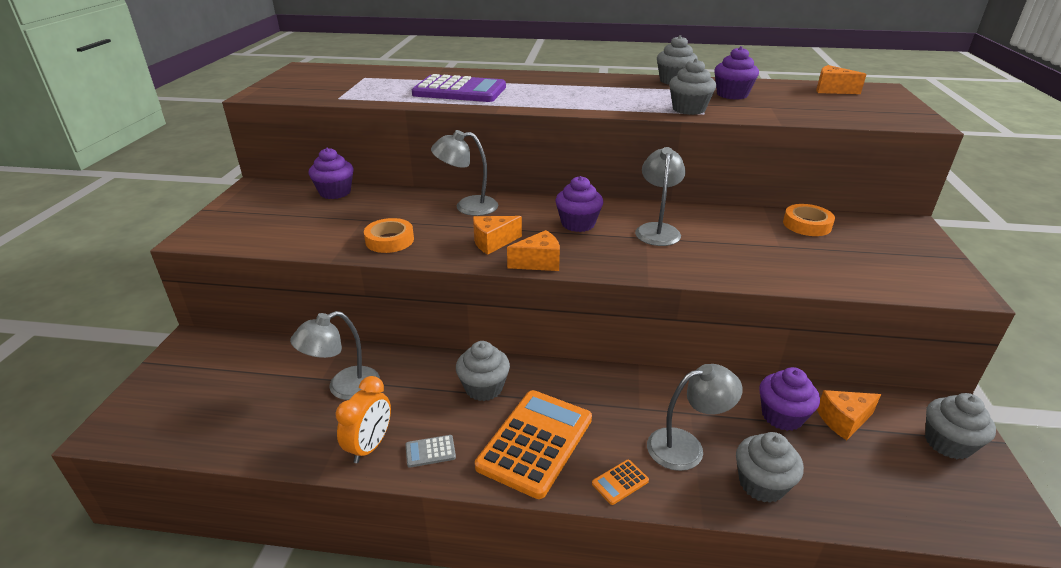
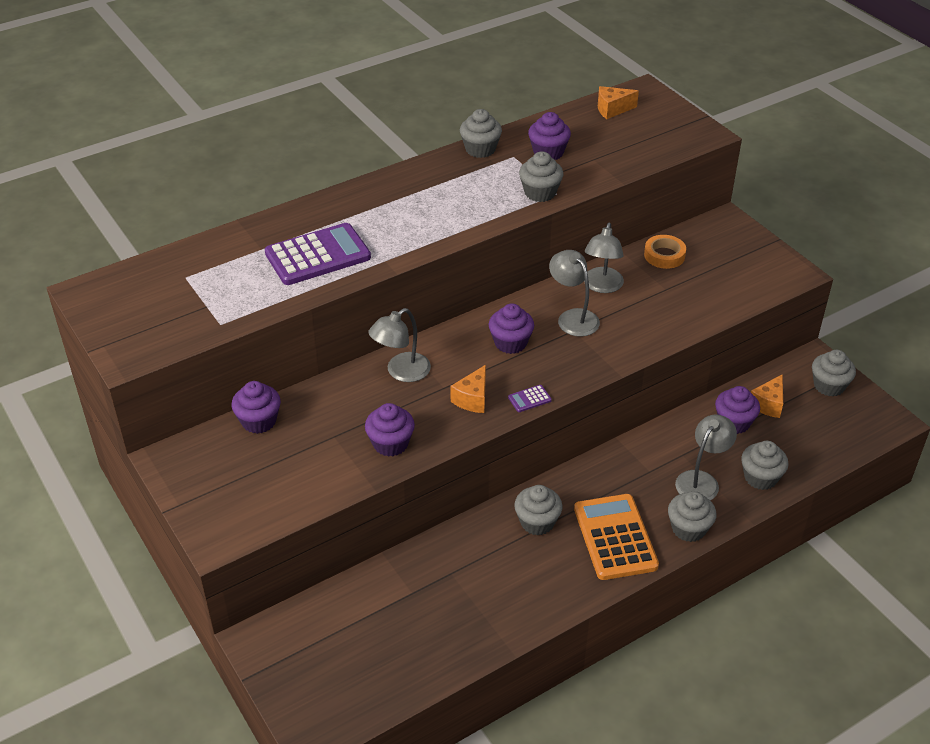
camera: 40 degrees left, 10 degrees up
grey lamp [290,311,380,400] -> grey lamp moved to [584,222,624,293]
orange clock [335,376,391,463] -> none
orange tape [364,218,414,253] -> purple cupcake [365,403,415,457]
grey calculator [405,435,456,468] -> none
orange cheese [507,230,560,271] -> purple calculator [508,385,552,412]
orange calculator [592,460,649,505] -> grey cupcake [668,491,716,542]

